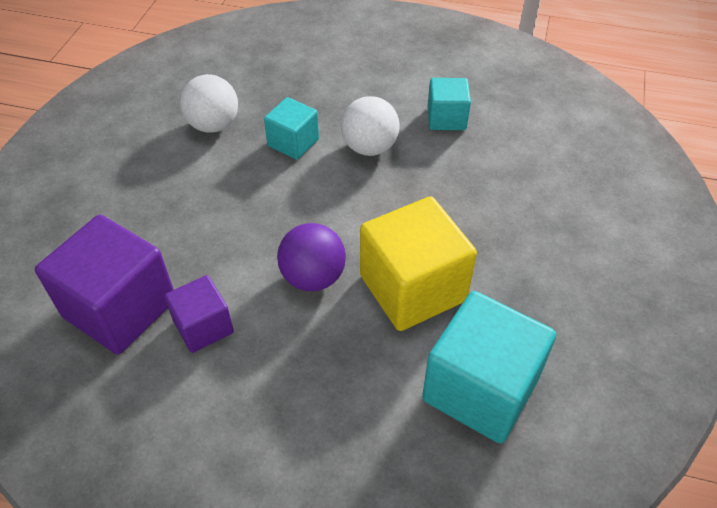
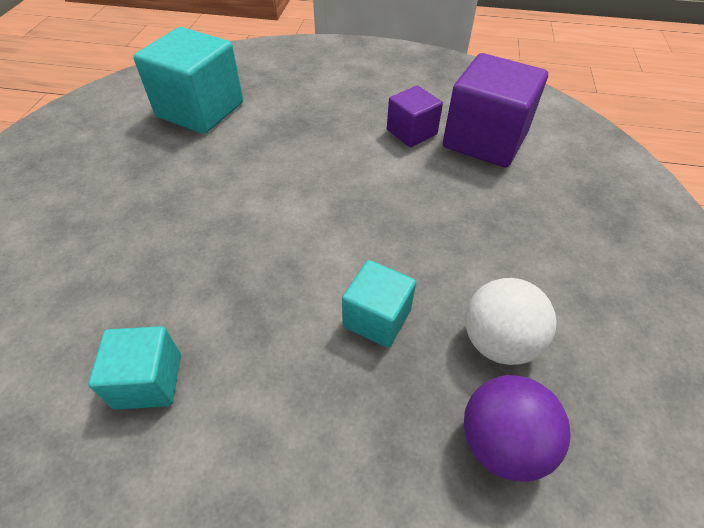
camera: 175 degrees right, 0 degrees up
purple ball [277,223,346,291] -> purple ball moved to [464,375,571,482]
white ball [341,96,399,156] -> none
yellow cube [360,197,477,331] -> none

